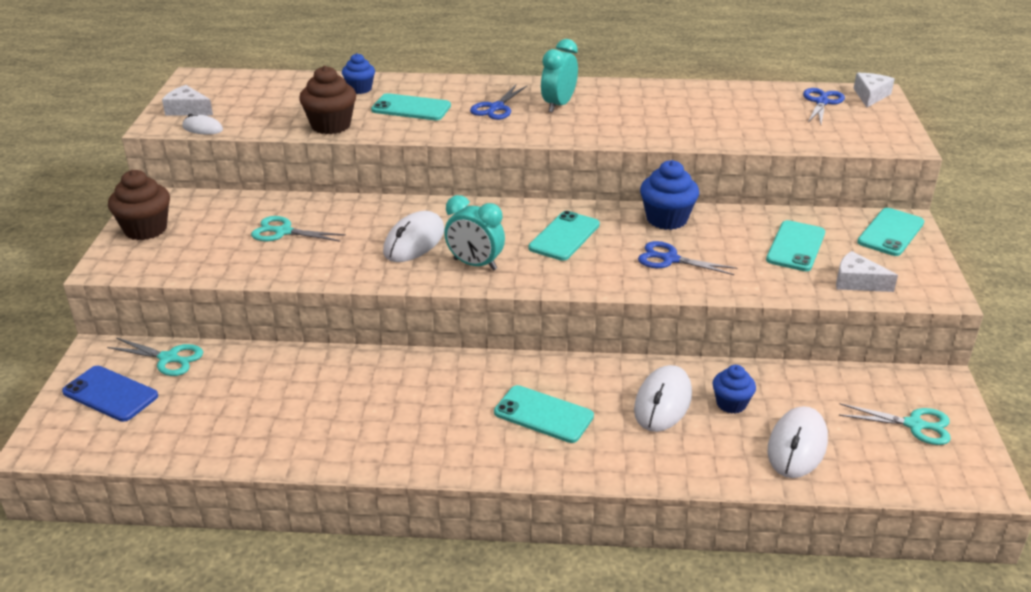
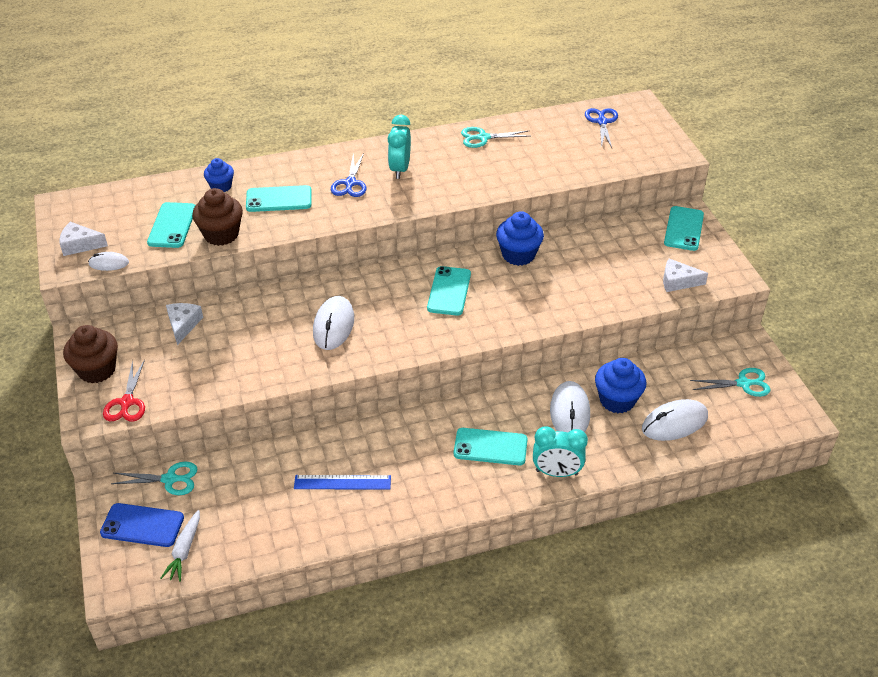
camera: 20 degrees left, 10 degrees up
turquoise scissors [251,216,346,242] -> turquoise scissors moved to [461,127,529,148]
turquoise clock [444,195,505,271] -> turquoise clock moved to [533,426,588,477]
blue scissors [638,241,737,275] -> none
blue cupcake [712,365,756,414] -> blue cupcake [595,358,646,413], size x1.57
turquoise phone [766,220,825,271] -> turquoise phone moved to [147,202,196,248]
white mouse [768,406,828,478] -> white mouse turned 60 degrees clockwise [642,399,708,441]
white cheese [854,73,894,108] -> white cheese moved to [166,303,203,345]
none -> red scissors [103,359,145,422]
none -> white carrot [161,510,200,582]
none -> blue ruler [294,475,391,490]

